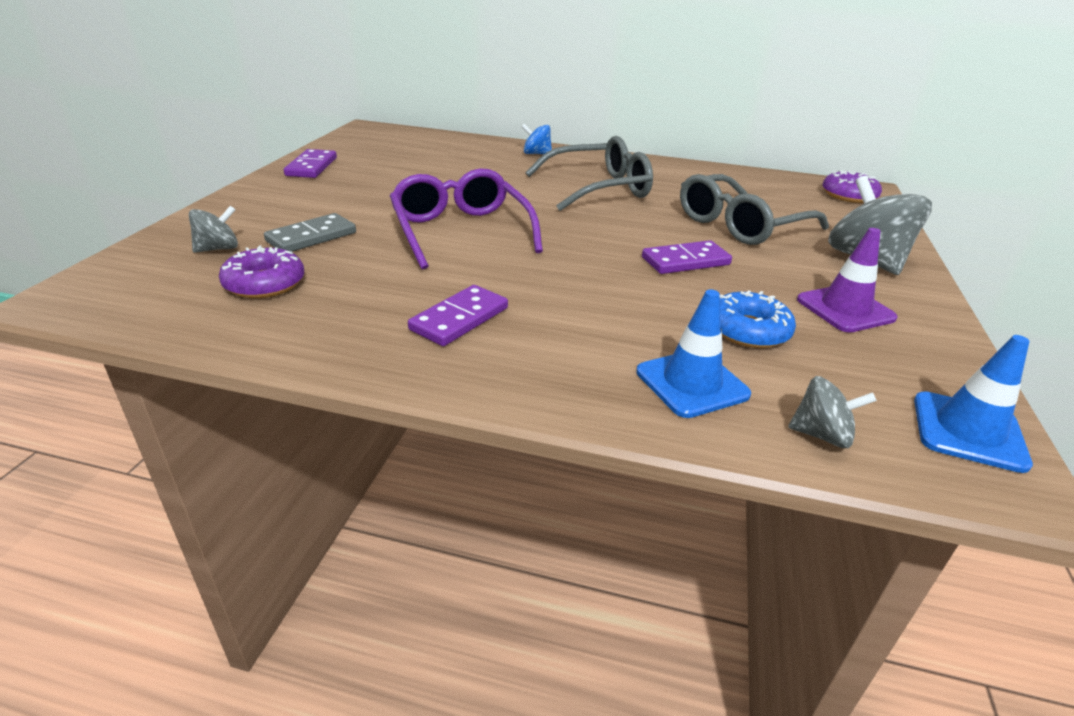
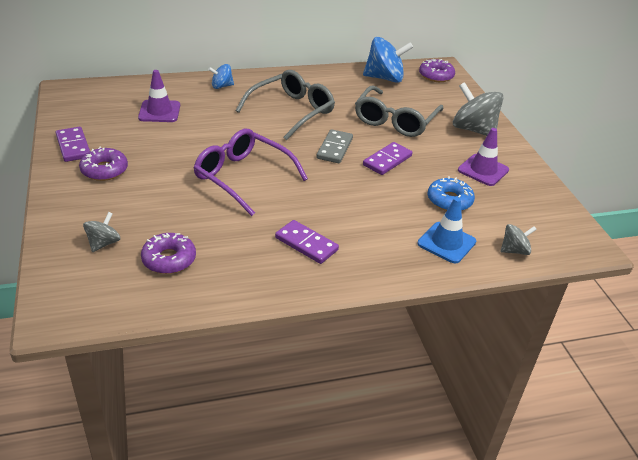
camera: 30 degrees left, 5 degrees up
grey domino [264,213,356,252] -> grey domino moved to [316,129,353,163]
purple domino [408,285,508,346] -> purple domino turned 60 degrees counterclockwise [275,220,339,264]
blue traffic cone [914,335,1033,473] -> none
none -> purple donut [79,147,128,181]
none -> purple traffic cone [138,70,180,122]
none -> blue spinning top [363,37,413,83]

